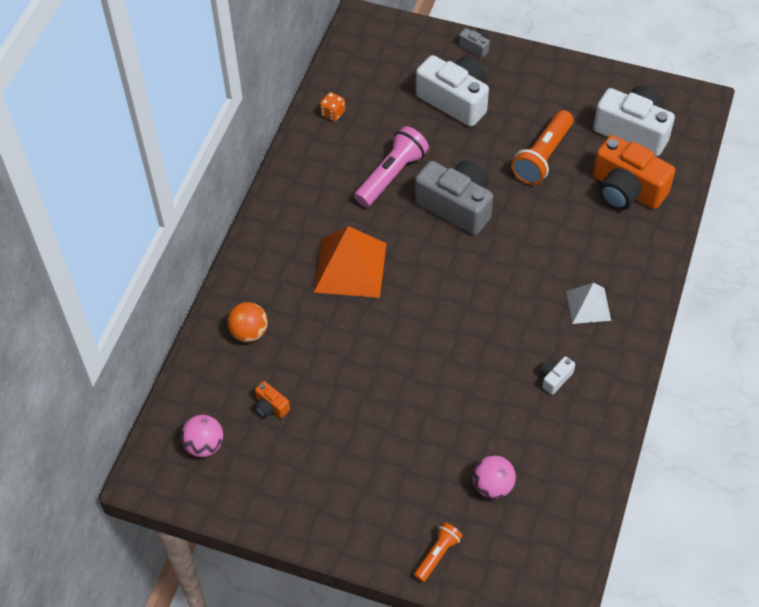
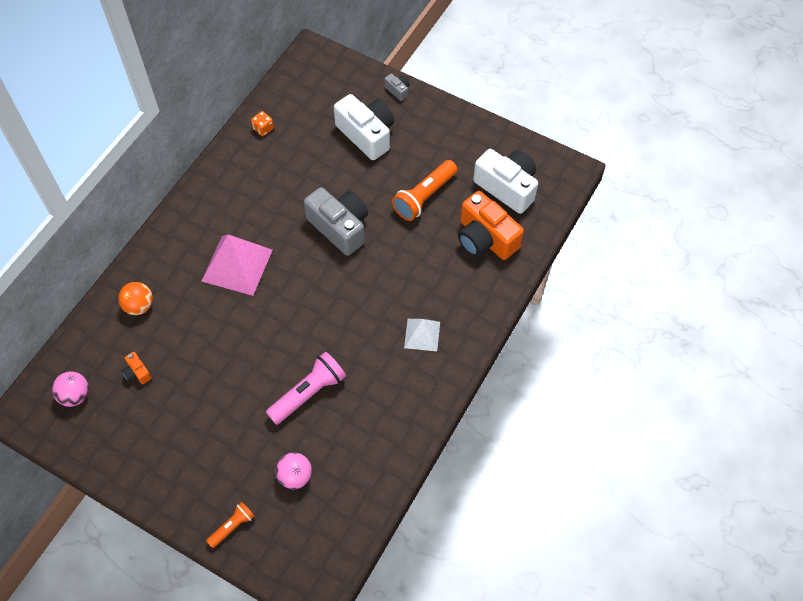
camera: 10 degrees right, 5 degrees up
orange pyramid [314,226,387,298] -> pink pyramid [202,234,273,296]
pink flashlight [354,126,429,207] -> pink flashlight moved to [266,352,346,425]
white camera [540,356,575,395] -> none

